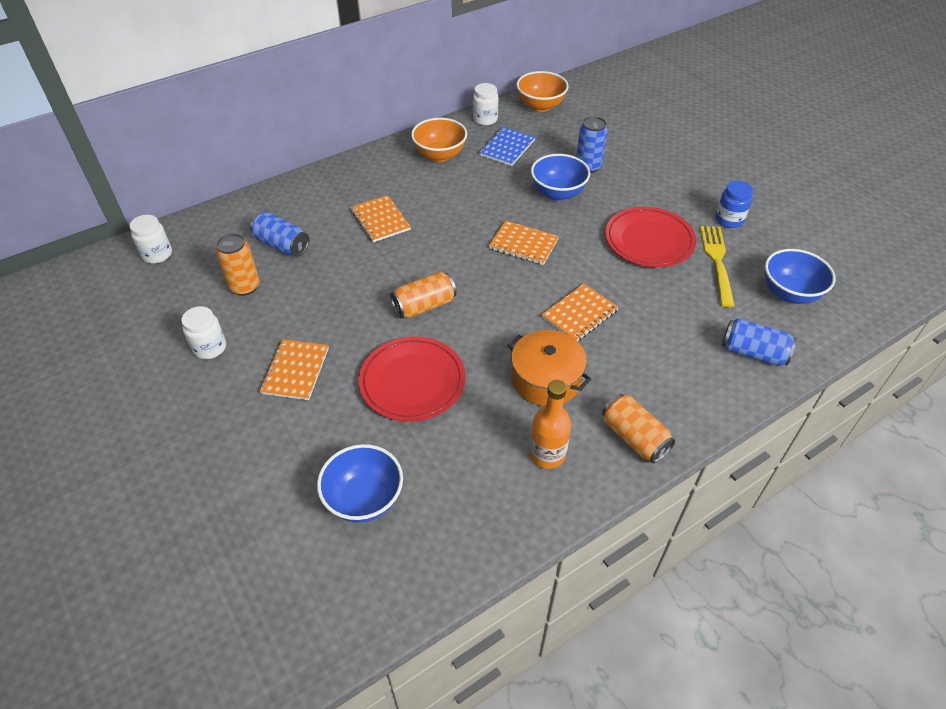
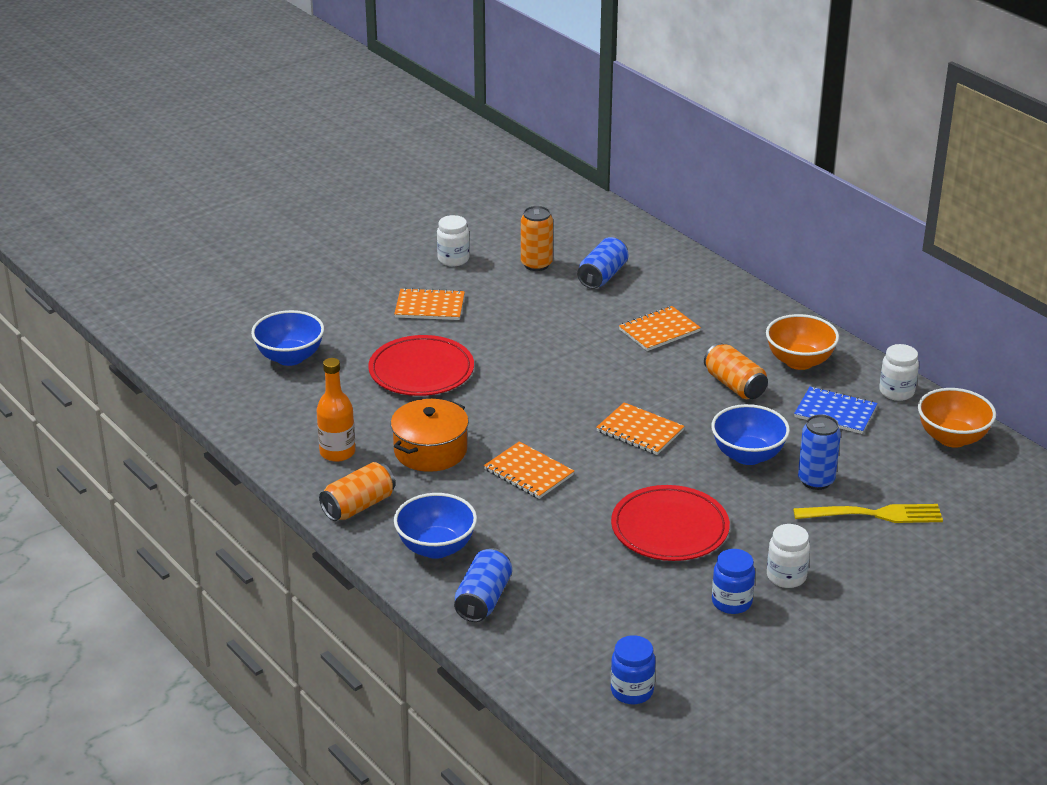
camera: 85 degrees right, 15 degrees down
white jar [130,215,172,264] -> white jar moved to [767,524,810,588]
orange can [390,271,457,318] -> orange can moved to [704,343,768,399]
orange notebook [489,221,559,265] -> orange notebook turned 75 degrees counterclockwise [596,402,685,455]
yellow fork [700,226,735,308] -> yellow fork moved to [793,504,943,523]
blue bowl [765,249,836,304] -> blue bowl moved to [394,493,477,559]
none -> blue jar [611,635,655,704]

